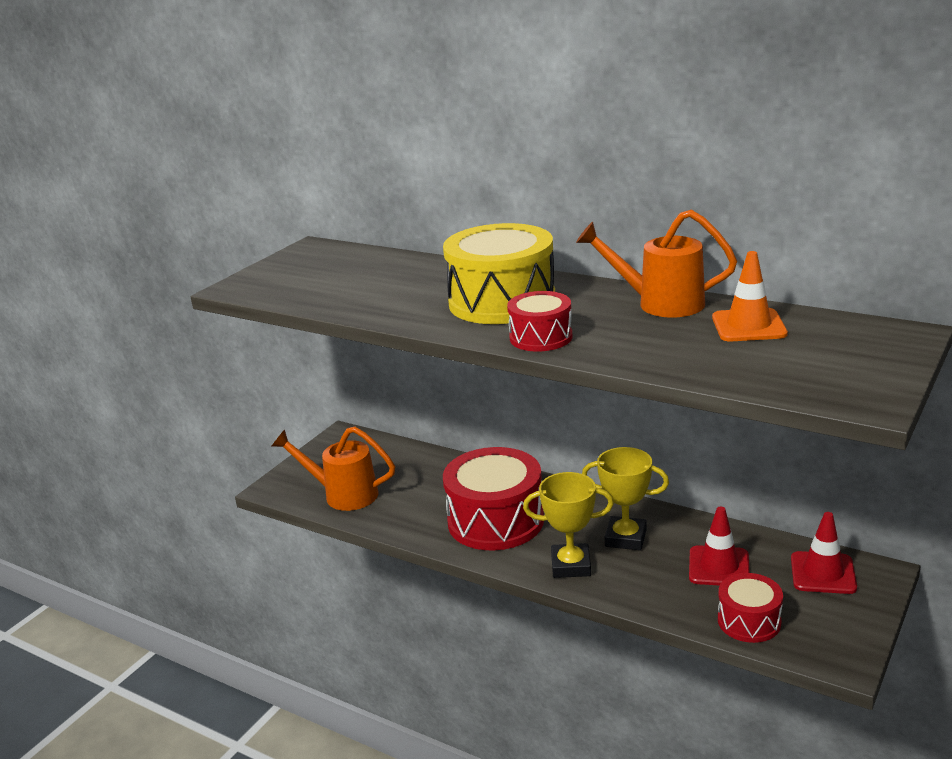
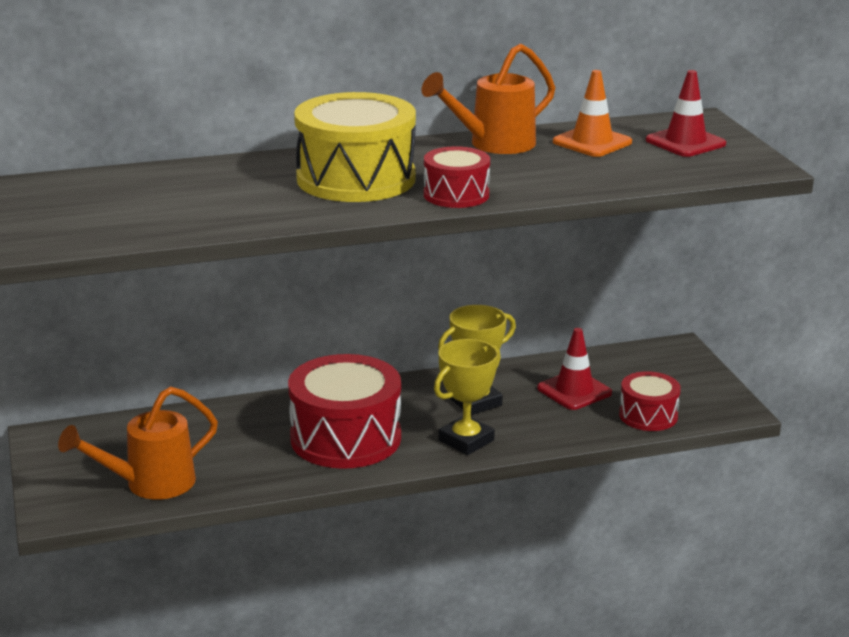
camera: 50 degrees left, 0 degrees up
red traffic cone [791,512,857,594] -> red traffic cone moved to [646,70,726,157]

